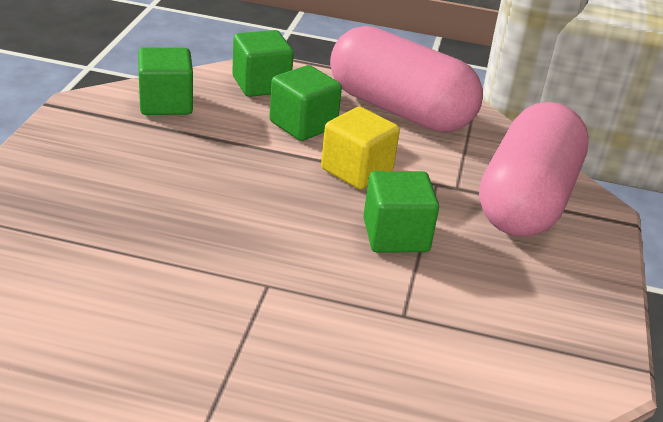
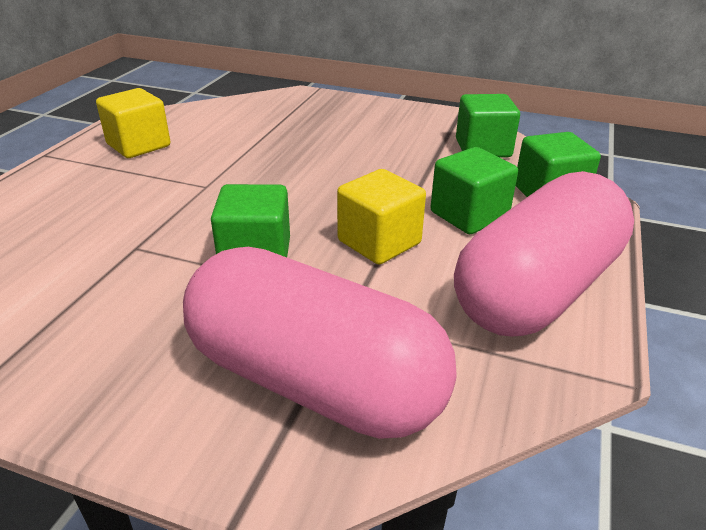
camera: 100 degrees right, 0 degrees up
none -> yellow cube [96,88,171,158]

